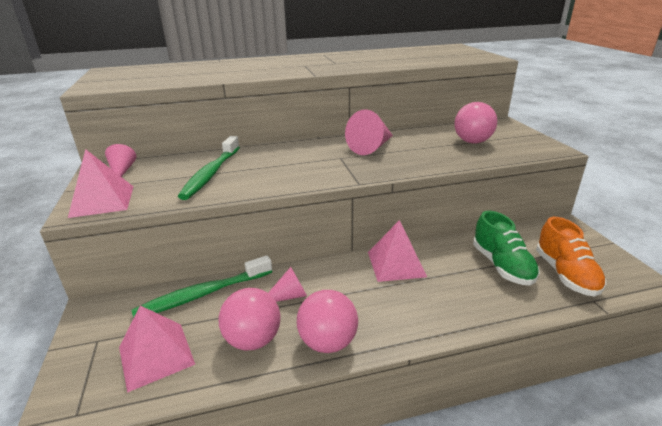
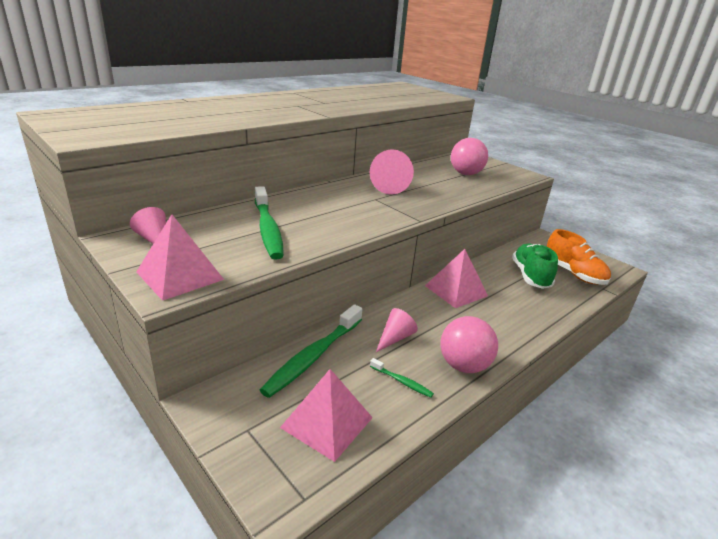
camera: 30 degrees left, 0 degrees up
pink ball [219,288,281,351] -> green toothbrush [370,358,434,398]
green shoe [473,211,540,285] -> green shoe turned 135 degrees counterclockwise [512,244,558,289]

